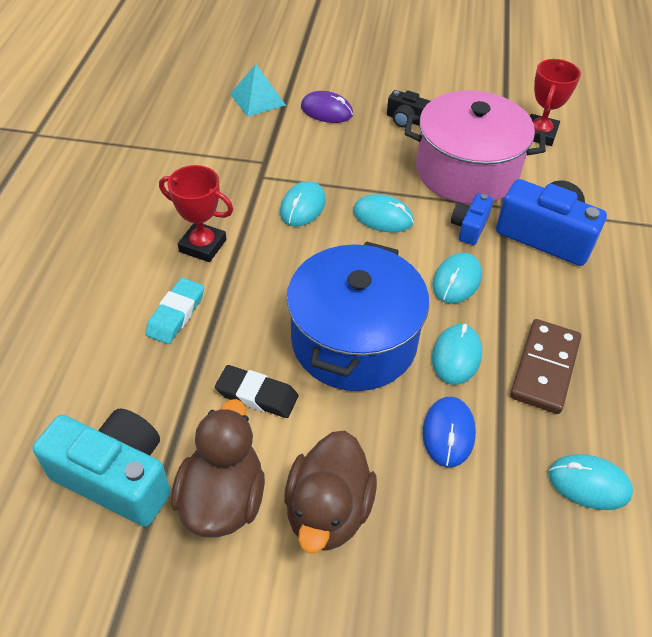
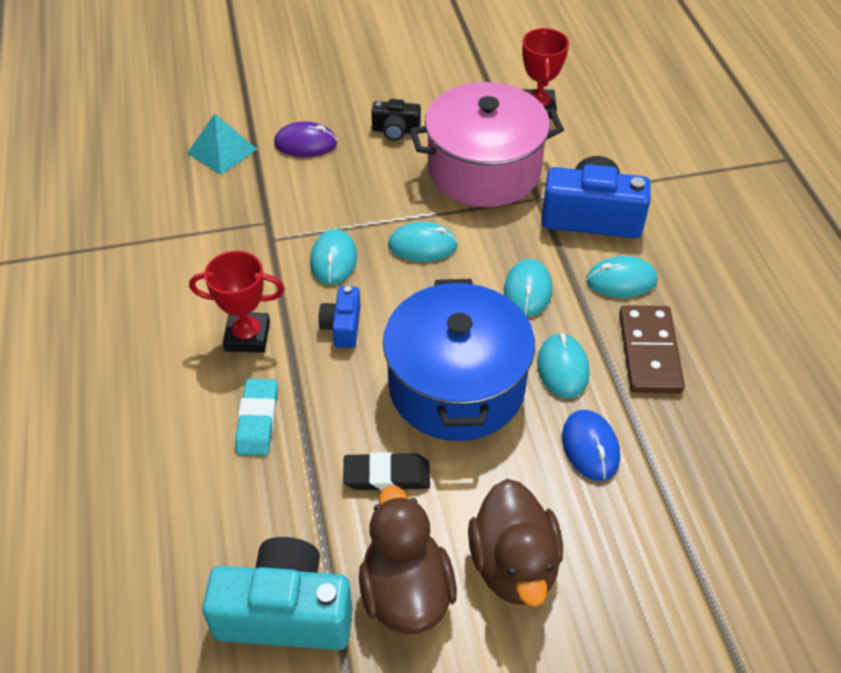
camera: 20 degrees left, 0 degrees up
blue camera [451,193,493,245] -> blue camera moved to [319,286,361,348]
turquoise mouse [548,454,633,510] -> turquoise mouse moved to [586,256,658,298]

